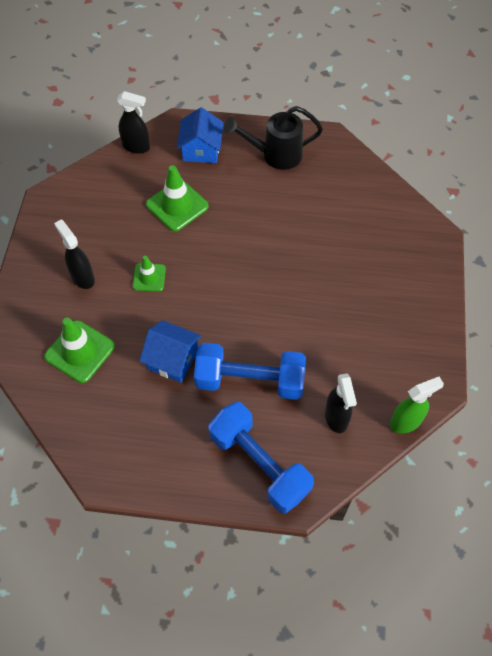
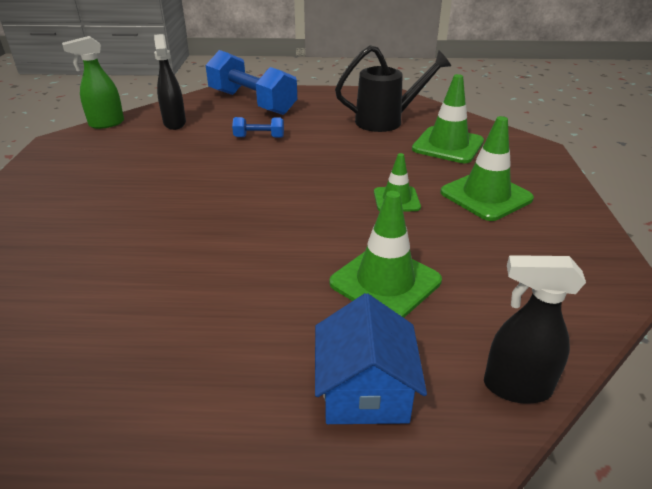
camera: 175 degrees right, 25 degrees down
black spray bottle [54,220,95,289] -> green traffic cone [440,116,534,221]
blue house [139,320,202,383] -> none
blue dumbbell [194,343,306,400] -> blue dumbbell [232,117,284,138], size x0.44
black watering can [224,106,323,170] -> black watering can moved to [335,45,451,132]

